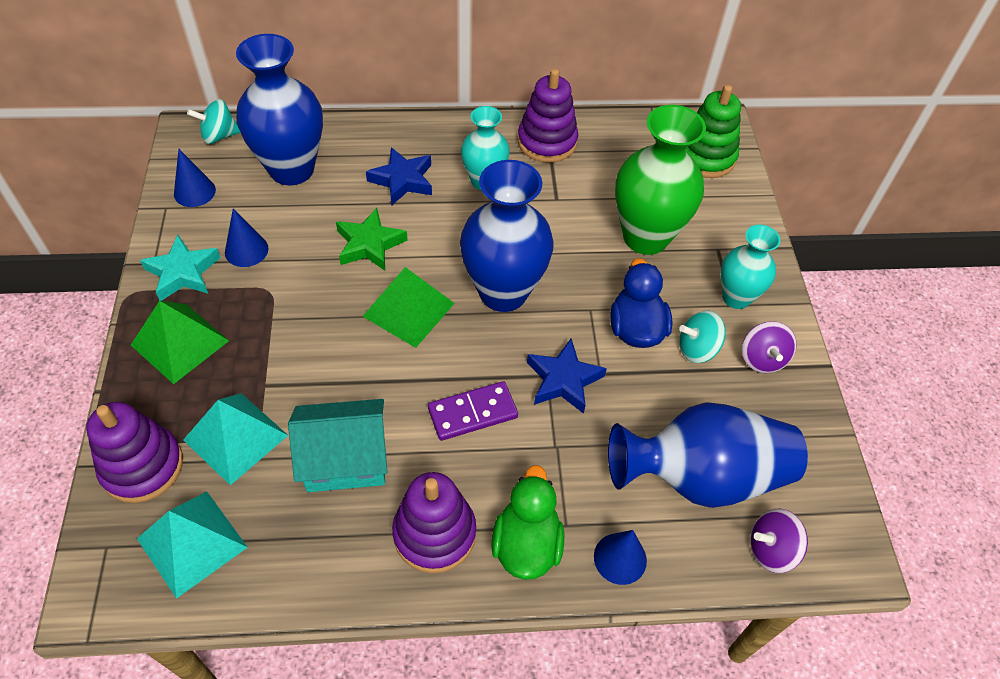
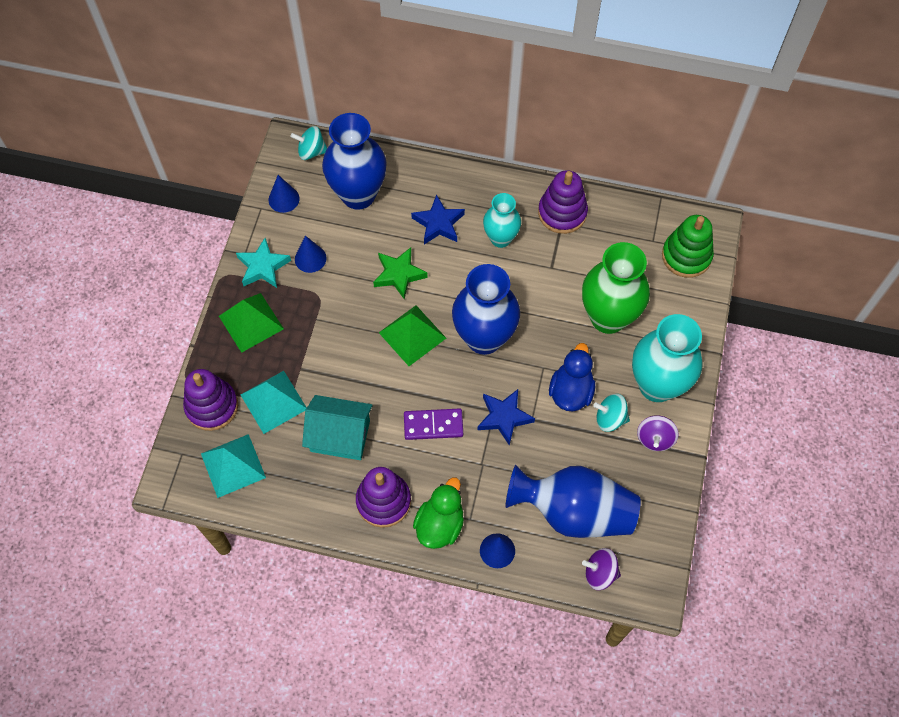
camera: 20 degrees right, 10 degrees up
turquoise vase [721,225,780,309] -> turquoise vase [632,314,703,402], size x1.69

